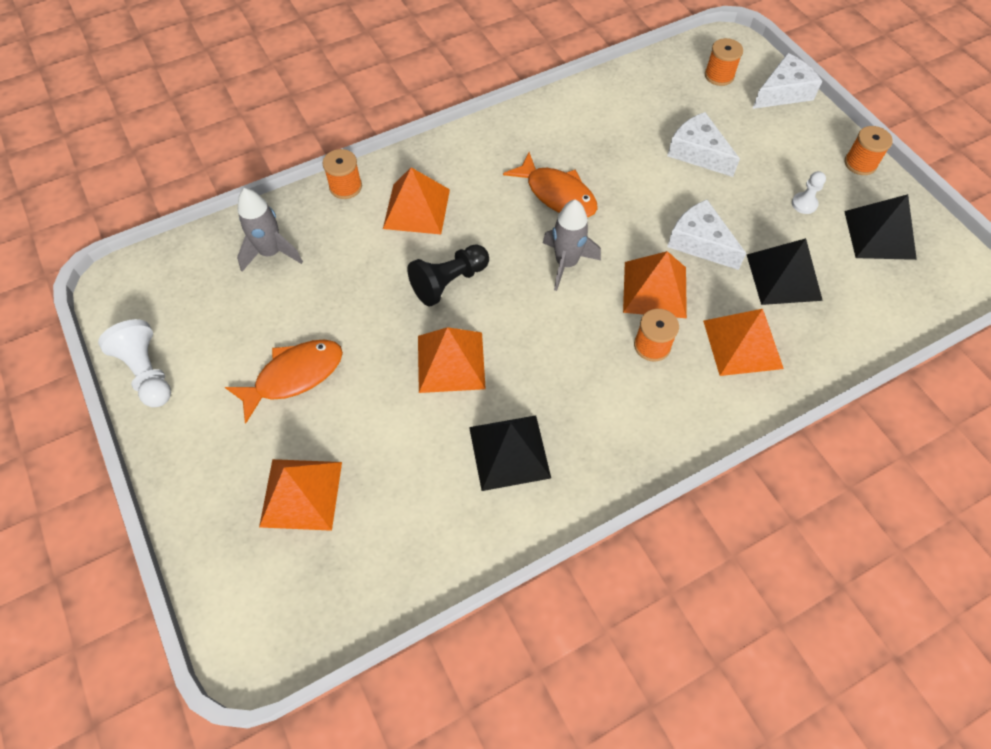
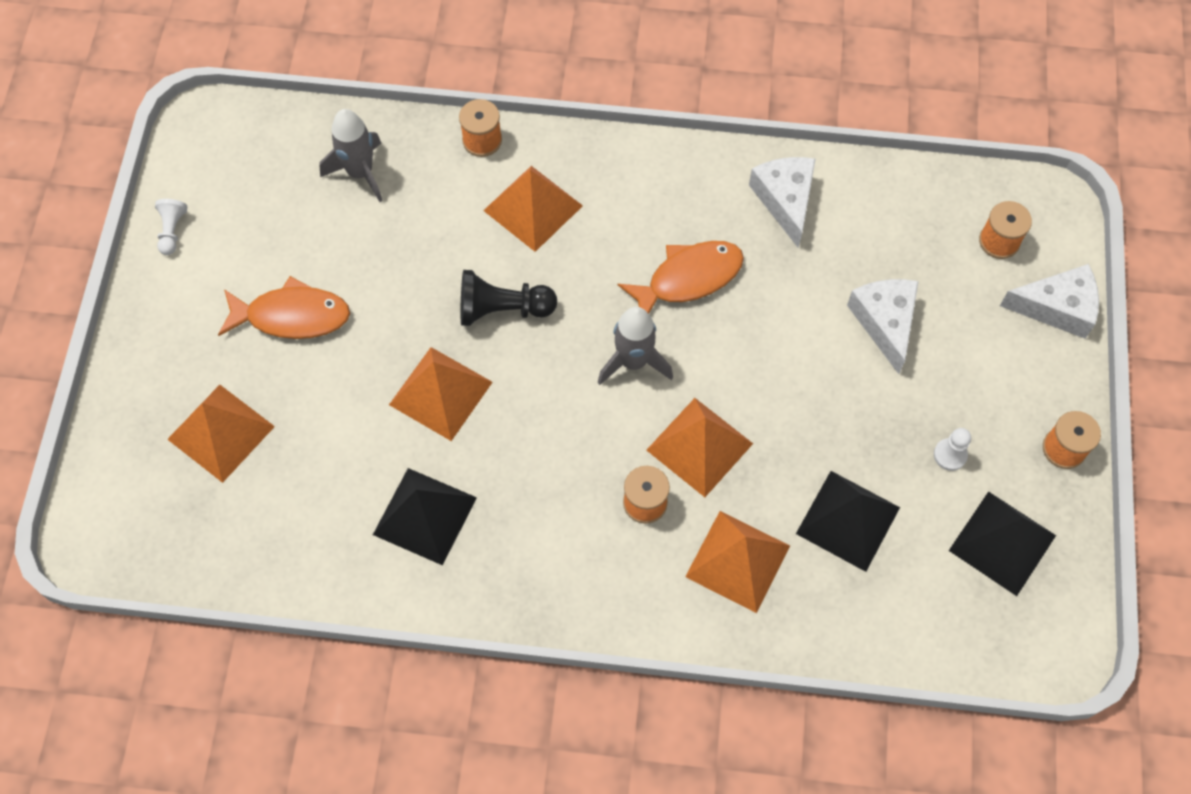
camera: 35 degrees right, 5 degrees up
white pawn [98,319,171,407] -> white pawn [155,199,187,255], size x0.58
orange fish [503,152,598,218] -> orange fish turned 105 degrees counterclockwise [618,241,744,314]
white cheese [667,200,746,270] -> white cheese moved to [749,157,816,248]

